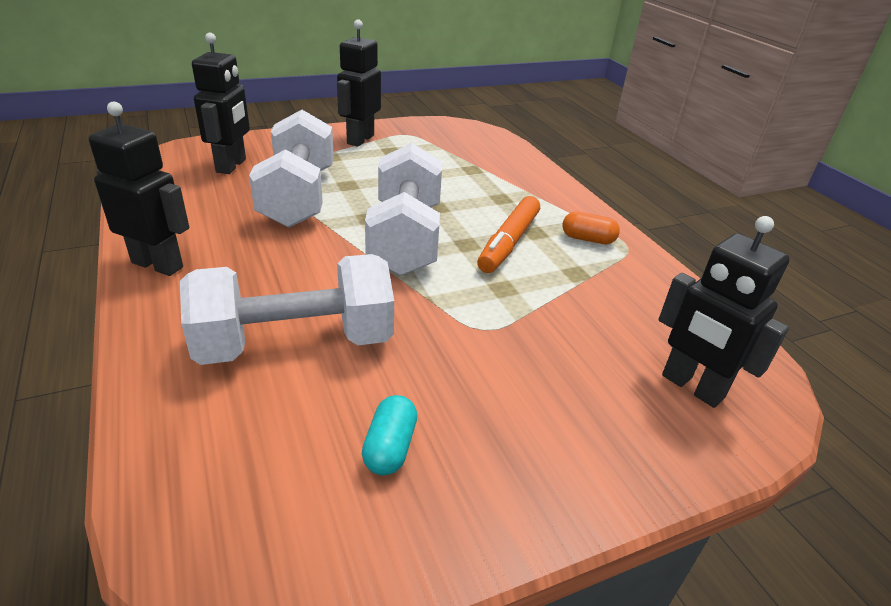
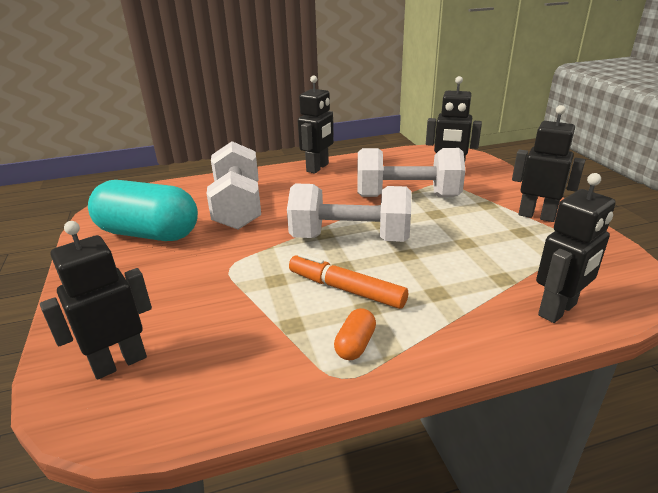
camera: 100 degrees right, 5 degrees down
turquoise capsule [362,395,417,475] -> turquoise capsule [88,180,198,241], size x2.50
none -> black robot [536,173,616,323]

